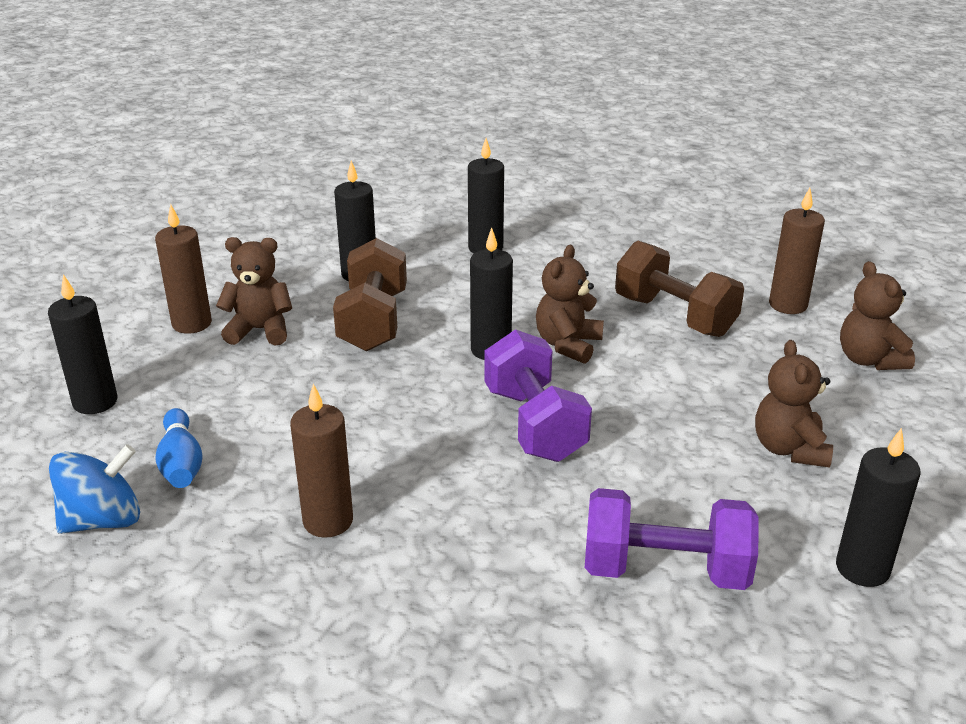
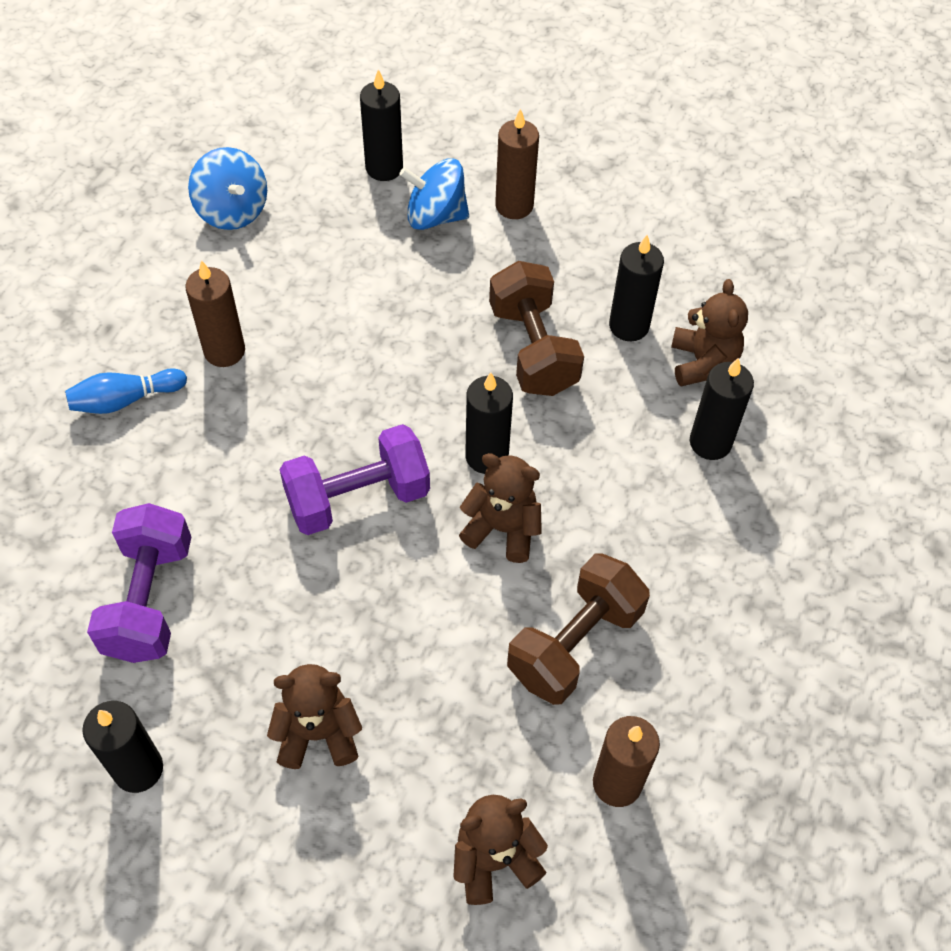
camera: 85 degrees right, 25 degrees up
blue bowling pin [155,408,203,488] -> blue bowling pin moved to [65,368,187,414]
brown teddy bear [216,237,292,345] -> brown teddy bear moved to [671,279,748,386]
brown dumbbell [333,238,407,351] -> brown dumbbell turned 75 degrees clockwise [489,261,584,396]
none -> blue spinning top [399,158,469,230]

